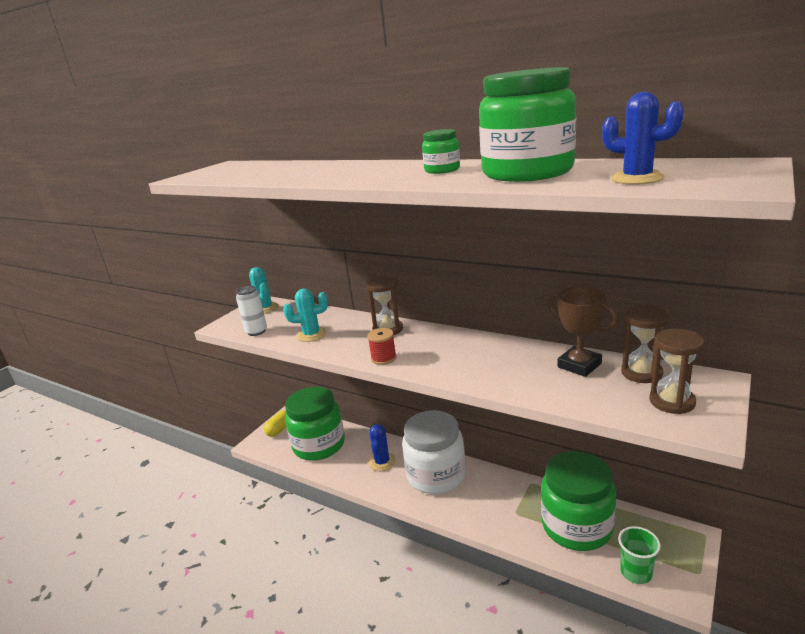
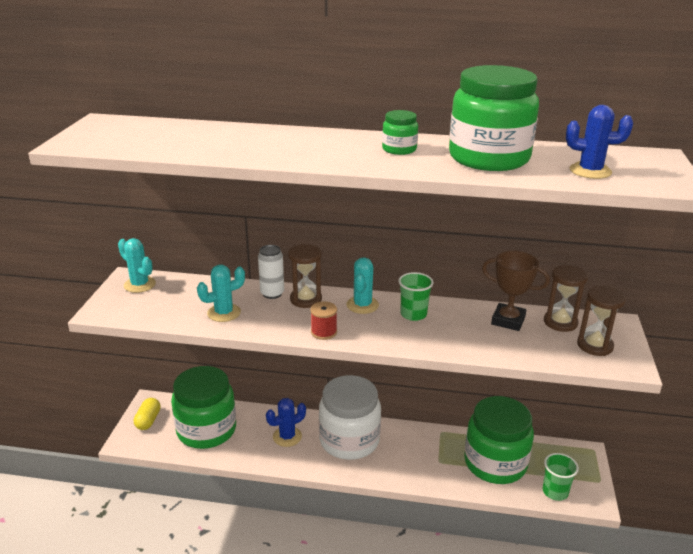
camera: 25 degrees left, 5 degrees up
white can [236,286,267,336] -> white can moved to [258,245,284,299]
blue cactus [369,424,396,471] -> blue cactus turned 75 degrees clockwise [266,398,306,447]
none -> turquoise cactus [346,257,379,314]
none -> green cup [398,272,433,321]

